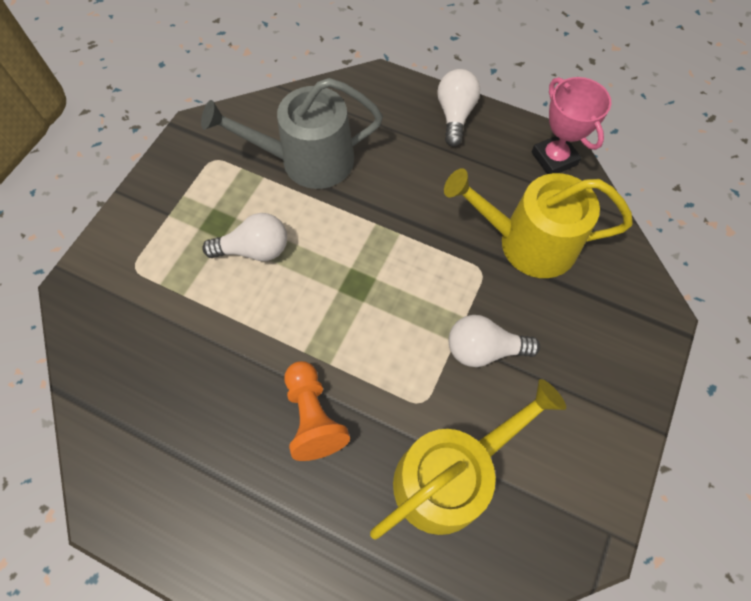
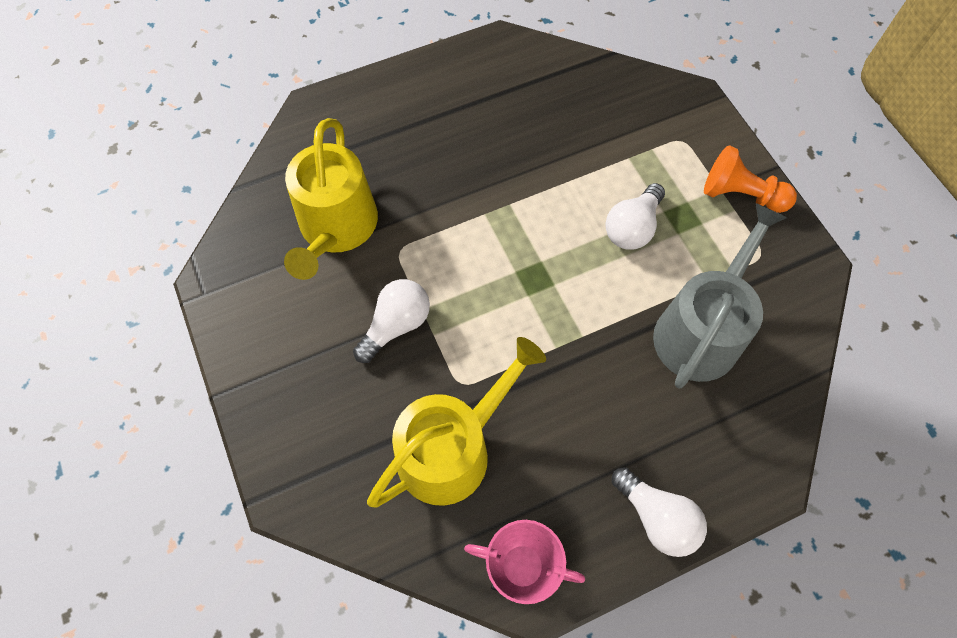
camera: 130 degrees right, 0 degrees up
orange pawn [284,361,350,461] -> orange pawn moved to [704,145,797,213]

